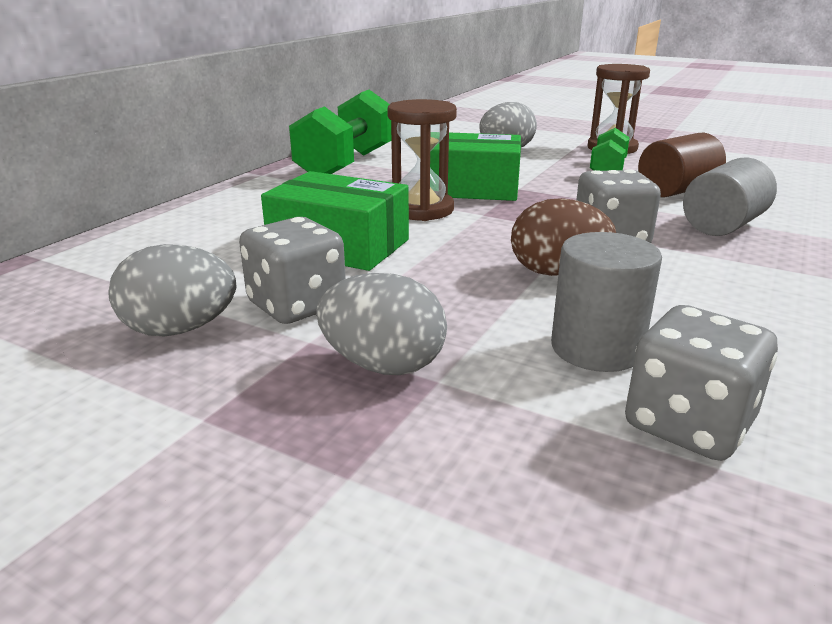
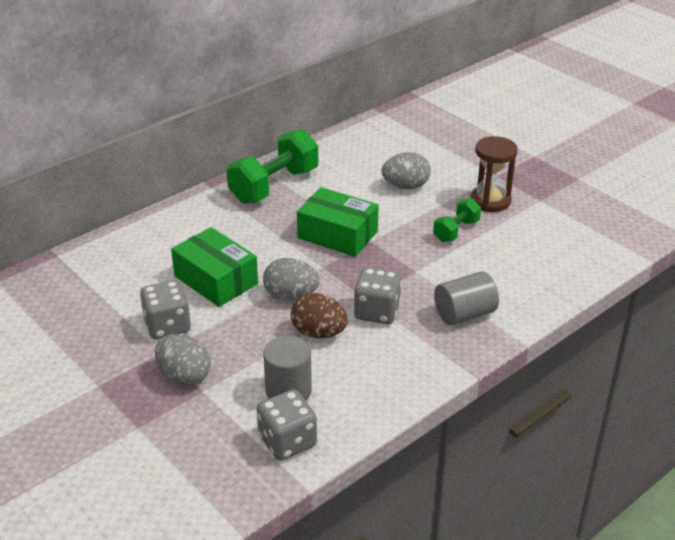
camera: 20 degrees right, 10 degrees up
grey egg [109,244,236,337] -> grey egg moved to [263,258,320,301]
brown hourglass [387,99,457,221] -> none
brown cylinder [638,133,726,198] -> none

